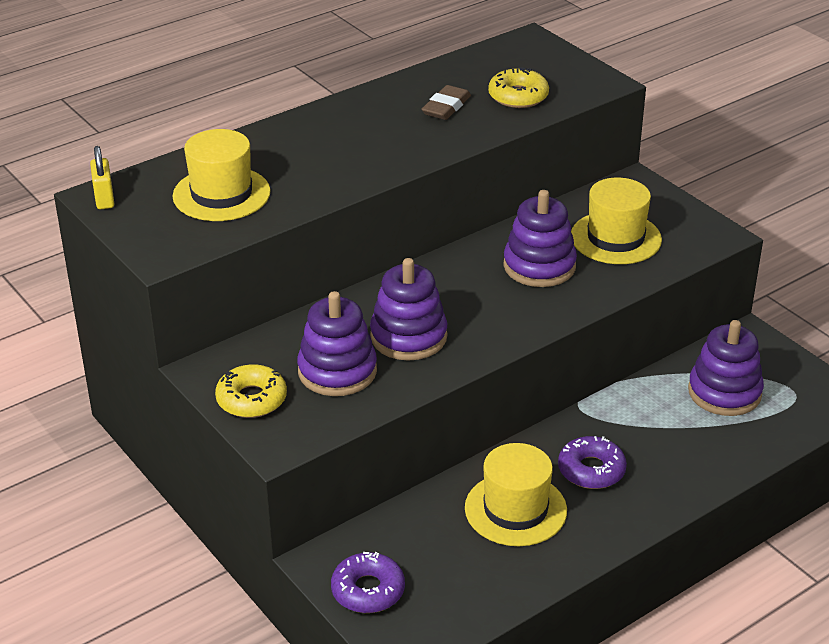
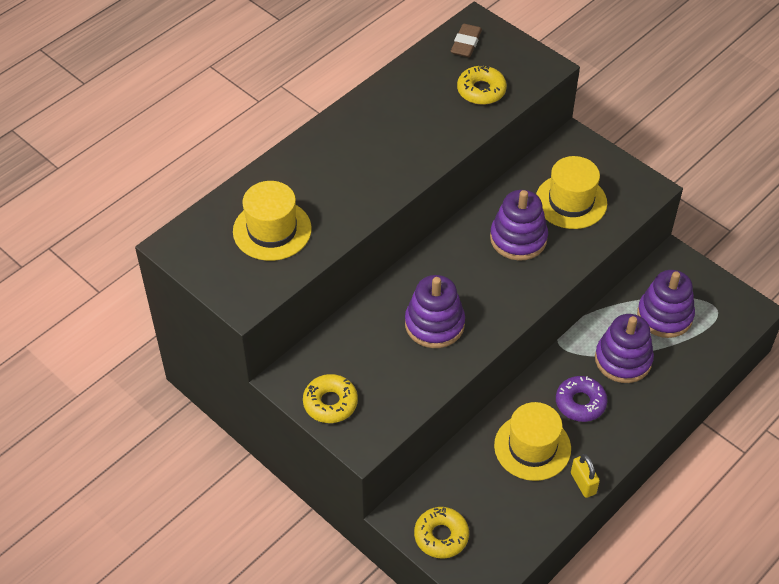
camera: 10 degrees left, 15 degrees up
yellow padlock [90,146,114,209] -> yellow padlock moved to [571,454,600,498]
purple stacking toy [297,291,377,396] -> purple stacking toy moved to [595,314,654,383]
purple donut [331,552,405,613] -> yellow donut [414,507,469,558]
brown eraser [422,85,471,120] -> brown eraser moved to [451,24,482,57]

